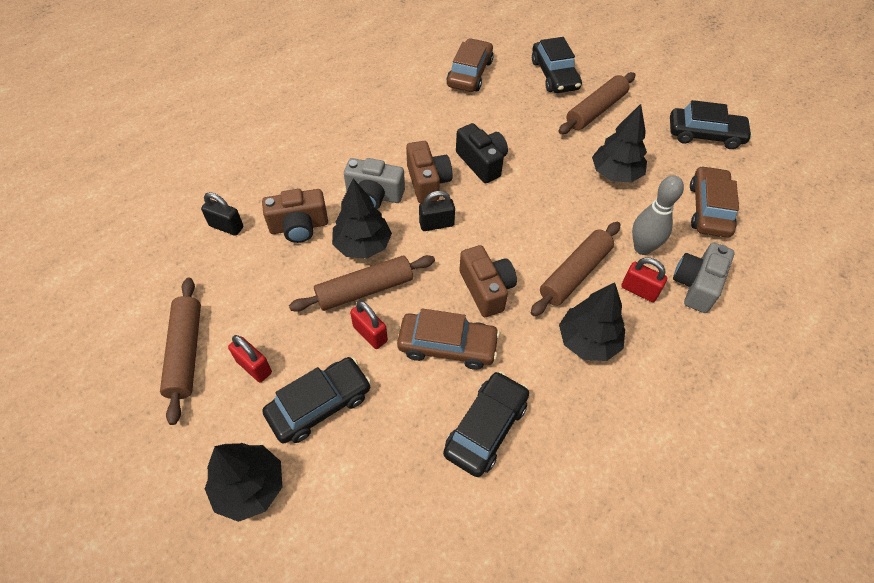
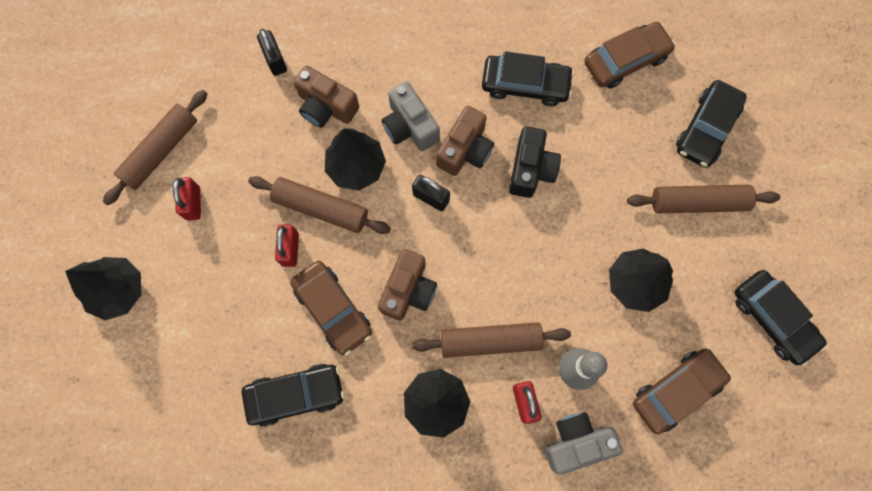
camera: 45 degrees right, 20 degrees up
black car [262,357,371,443] -> black car moved to [482,51,574,106]

